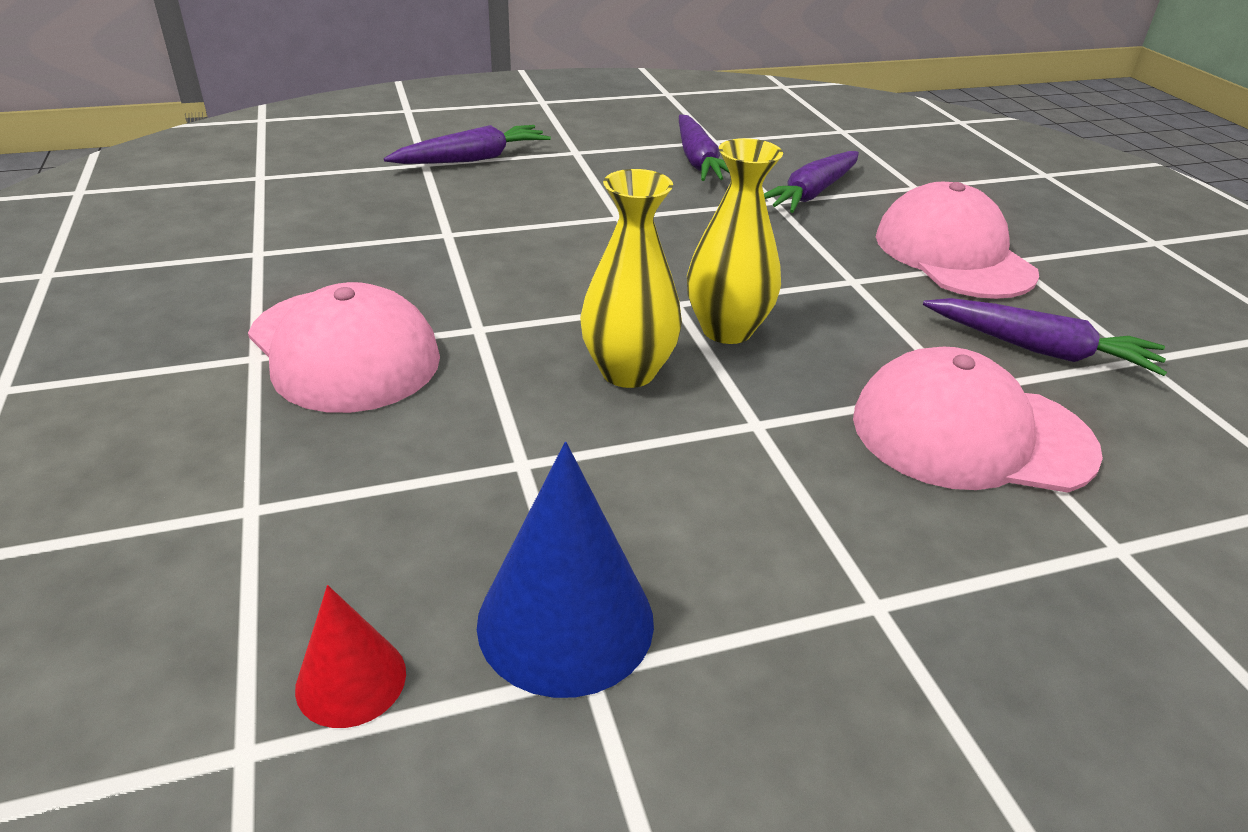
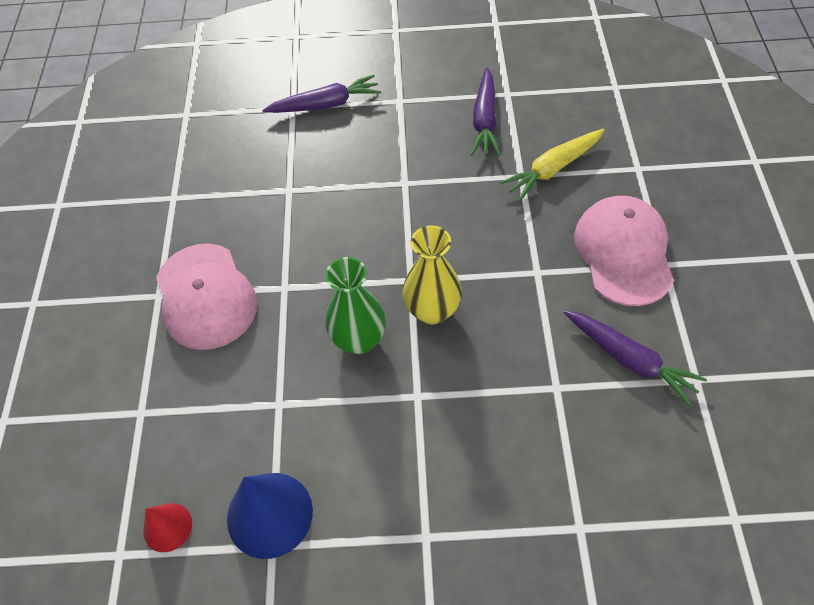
camera: 20 degrees right, 20 degrees up
yellow vase [580,169,682,388] -> green vase [325,257,386,354]
purple carrot [764,151,859,213] -> yellow carrot [500,129,605,201]
pink cap [853,347,1103,493] -> none

